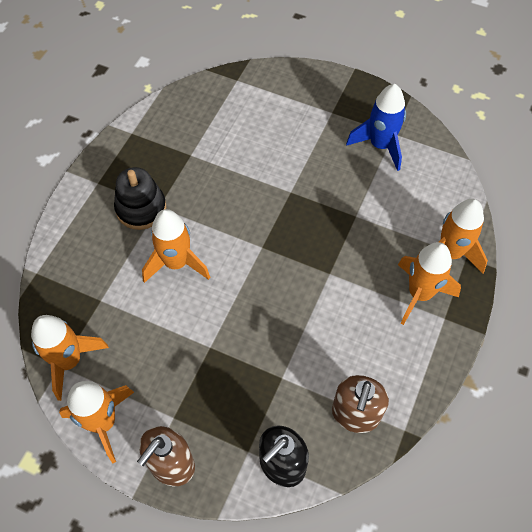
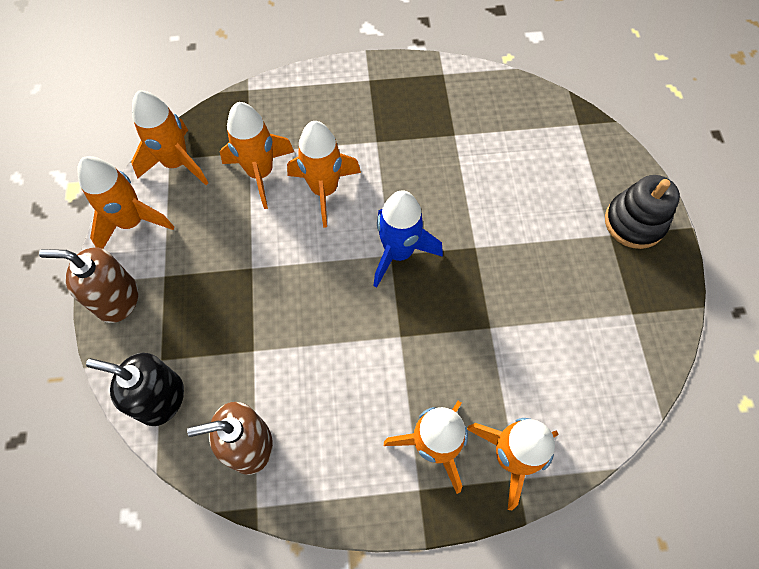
camera: 60 degrees right, 5 degrees up
black stacking toy [114,167,166,230] -> black stacking toy moved to [605,175,680,249]
blue rocket [346,84,406,171] -> blue rocket moved to [373,190,443,288]
none -> orange rocket [220,102,294,209]

